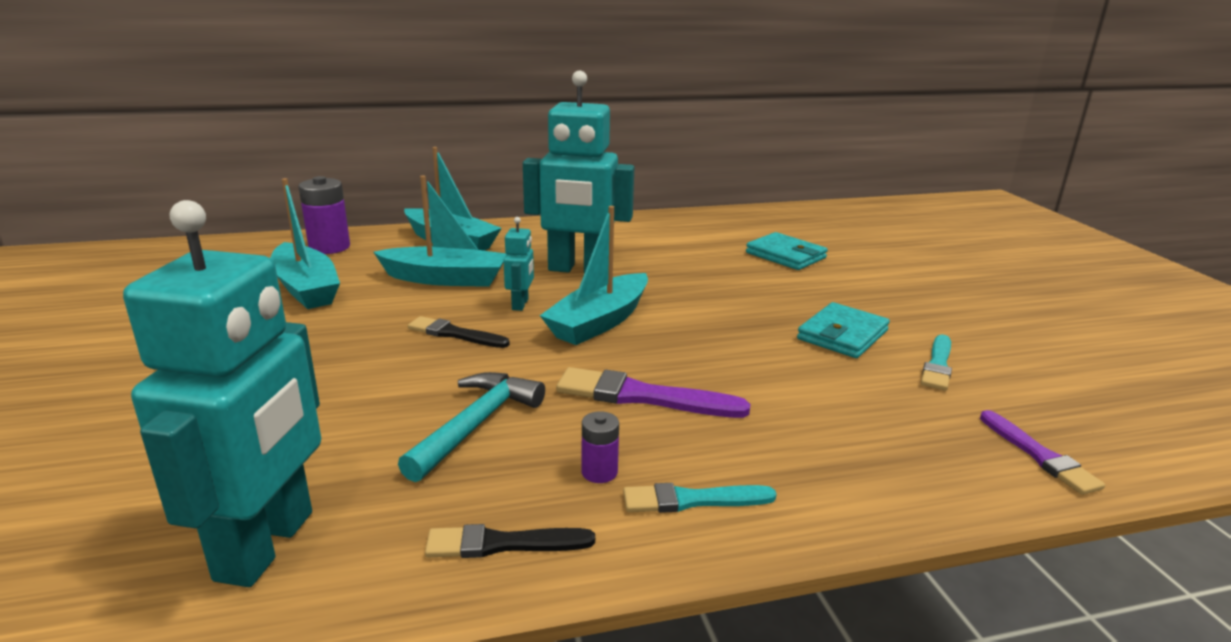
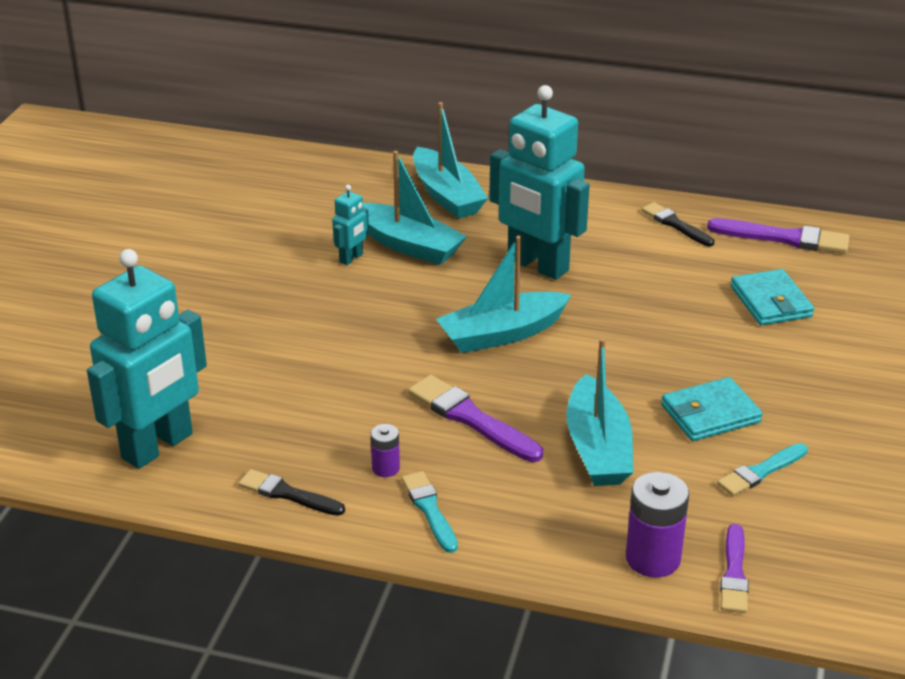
camera: 30 degrees right, 10 degrees up
turquoise boat [270,178,340,309] -> turquoise boat moved to [567,338,633,486]
purple battery [298,176,350,254] -> purple battery moved to [626,472,689,578]
turquoise hammer [398,372,545,482] -> none
black brush [408,316,510,348] -> black brush moved to [642,202,715,246]
turquoise robot [503,217,534,311] -> turquoise robot moved to [332,185,369,265]
turquoise brush [623,483,777,513] -> turquoise brush turned 45 degrees clockwise [402,471,458,553]
none -> purple brush [707,218,850,254]

